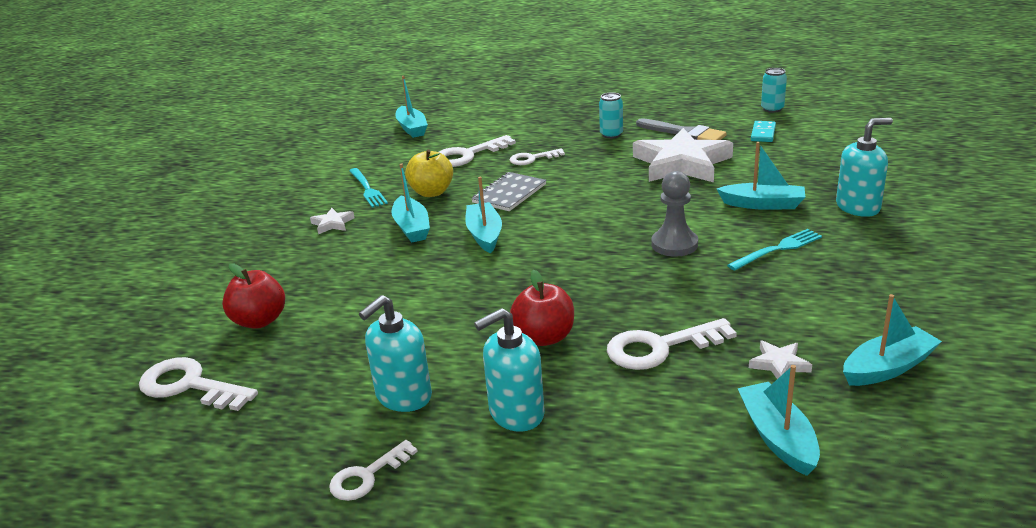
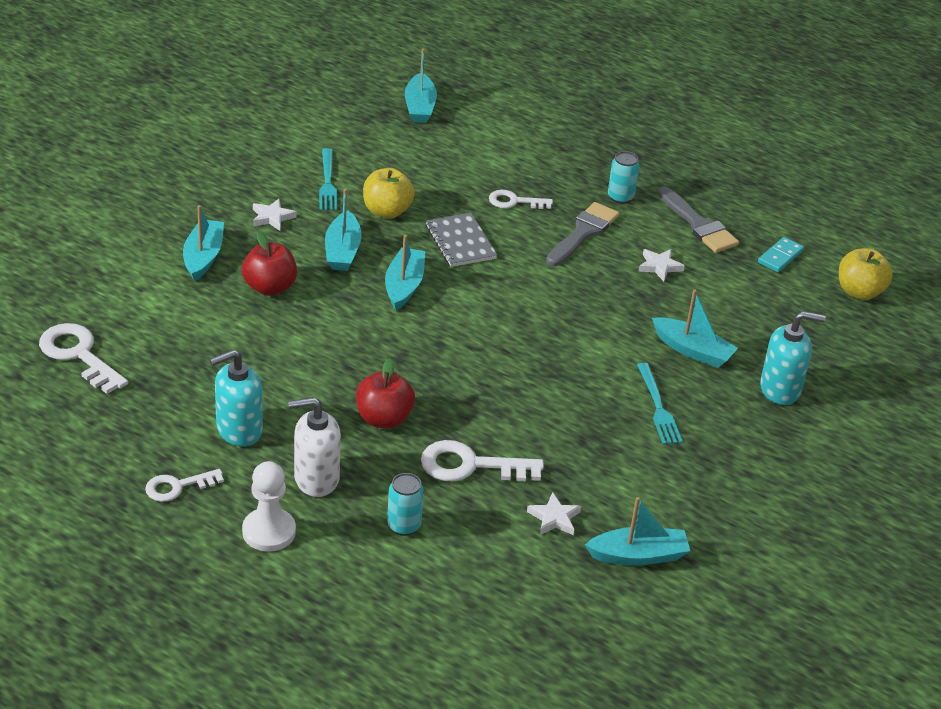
camera: 15 degrees right, 10 degrees up
red apple [222,263,285,329] -> red apple moved to [242,231,297,296]
white key [439,135,516,167] -> none
grey notebook [471,172,546,211] -> grey notebook turned 75 degrees counterclockwise [425,213,497,267]
turquoise soap dispenser [474,308,545,432] -> white soap dispenser [288,397,341,497]
white star [633,128,733,183] -> white star [638,249,685,281], size x0.41
grey pawn [651,171,698,257] -> none
turquoise fork [727,229,822,270] -> turquoise fork turned 90 degrees clockwise [637,363,683,444]
turquoise boat [738,365,820,476] -> turquoise boat moved to [183,205,224,281]
turquoise can [761,68,787,113] -> turquoise can moved to [387,473,424,536]
none -> white pawn [242,461,296,552]
none -> grey brush [546,202,620,266]
none -> yellow apple [839,248,893,300]

